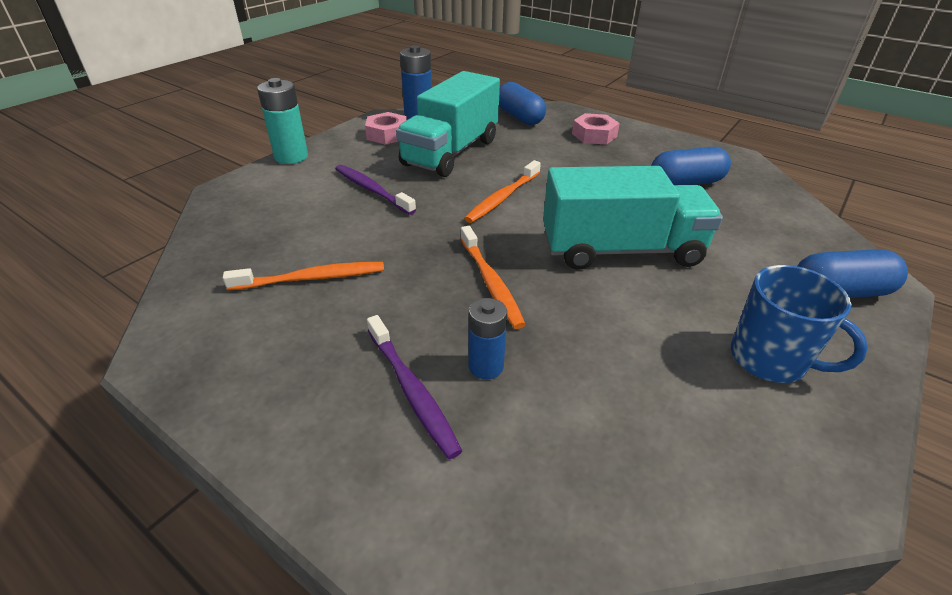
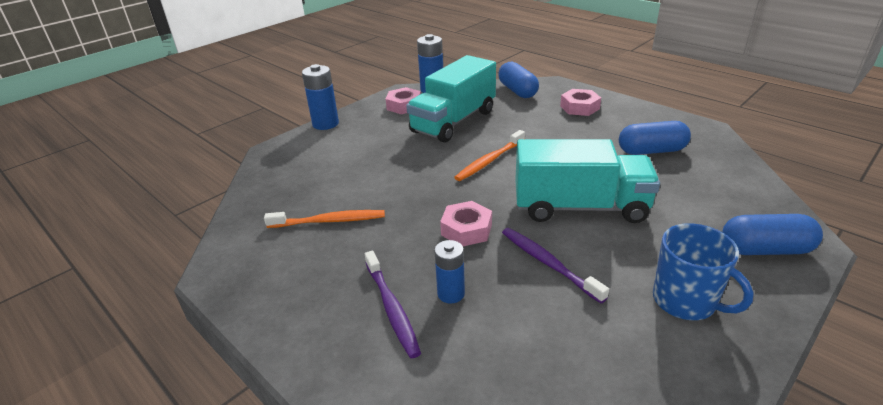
camera: 10 degrees right, 5 degrees down
turquoise battery [257,78,308,164] -> blue battery [302,64,339,130]
purple toothbrush [335,165,416,215] -> purple toothbrush moved to [502,228,609,303]
orange toothbrush [460,226,526,329] -> pink nut [440,201,492,246]

